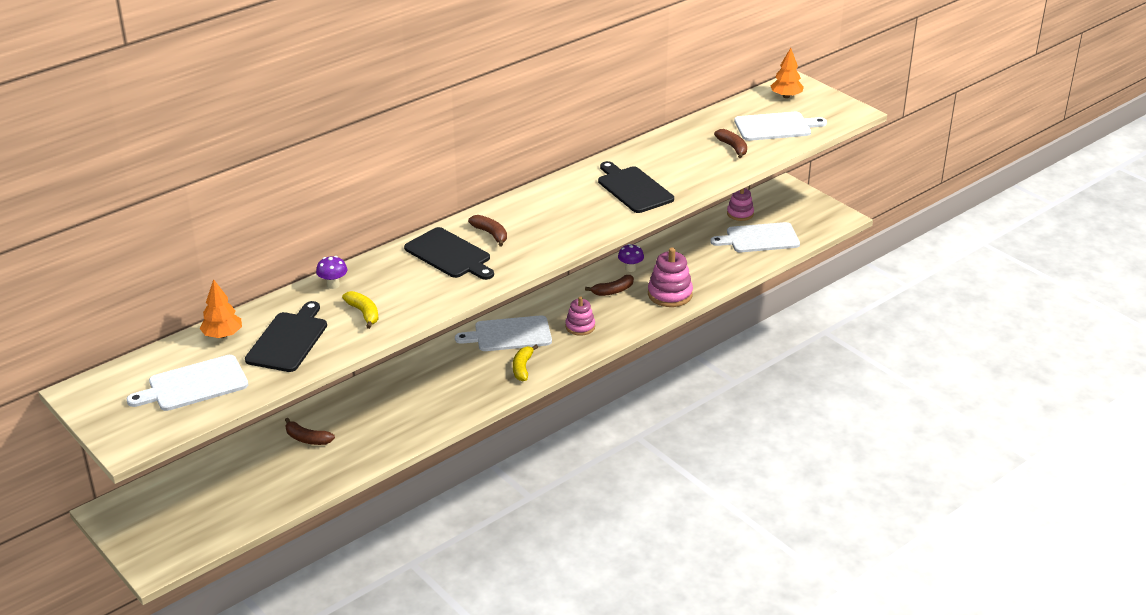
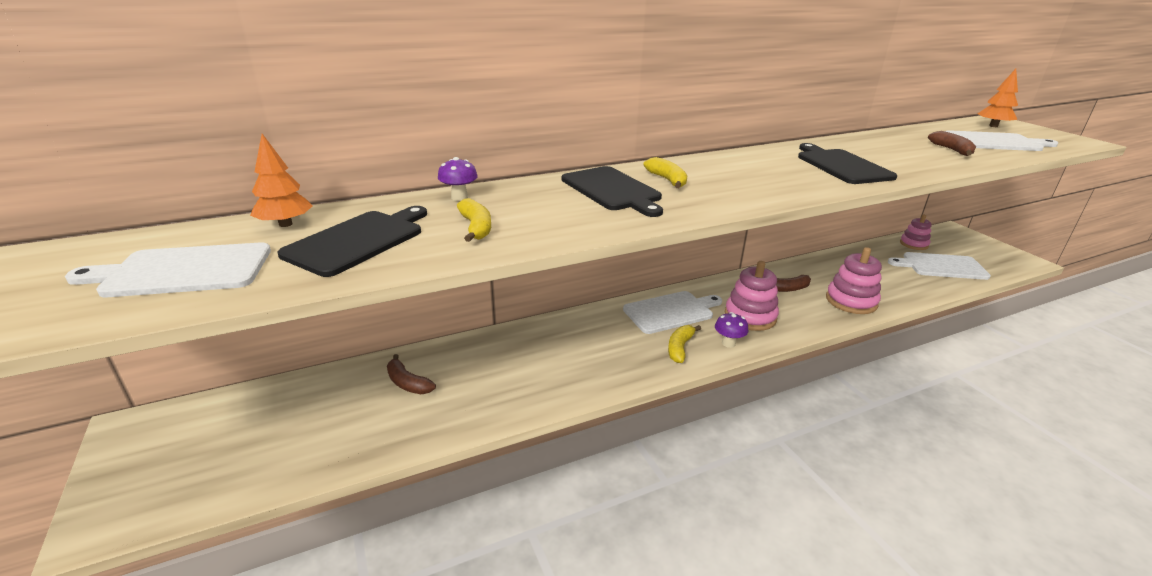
camera: 15 degrees right, 5 degrees down
white cutting board [455,315,552,351] -> white cutting board turned 150 degrees clockwise [623,291,722,334]
brown banana [468,215,507,246] -> yellow banana [643,157,687,188]
pink stacking toy [565,296,595,336] -> pink stacking toy [725,261,779,331], size x1.55
purple mushroom [618,244,644,272] -> purple mushroom moved to [715,312,748,348]

